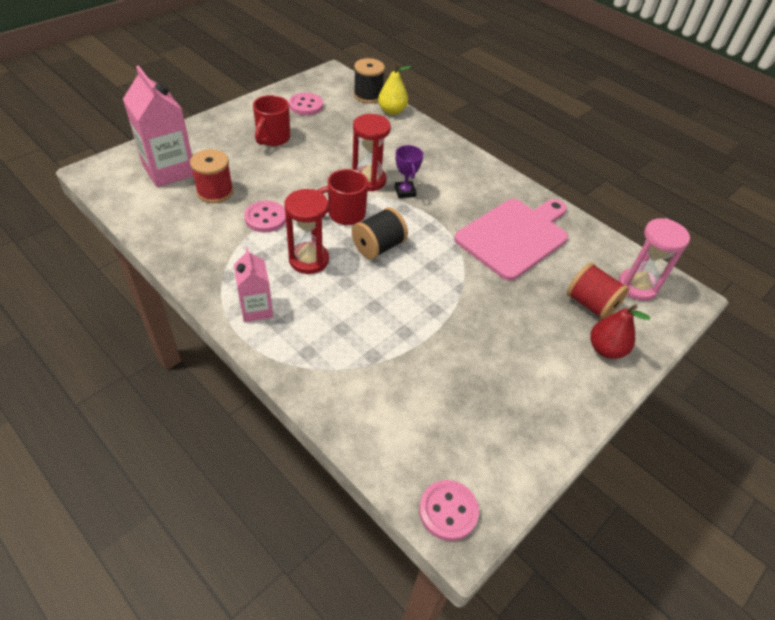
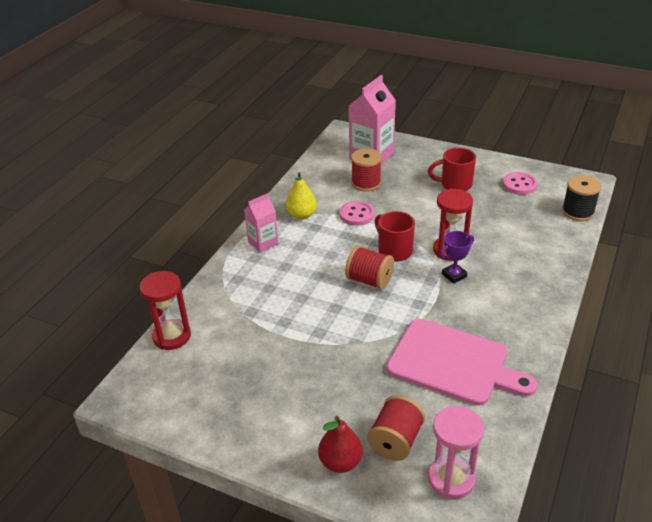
camera: 75 degrees right, 10 degrees down
red hourglass [284,189,329,274] -> red hourglass moved to [140,271,191,350]
black spool [352,207,408,259] -> red spool [345,246,394,290]
yellow pear [378,63,411,115] -> yellow pear moved to [286,172,317,220]
pink button [419,480,479,541] -> none

